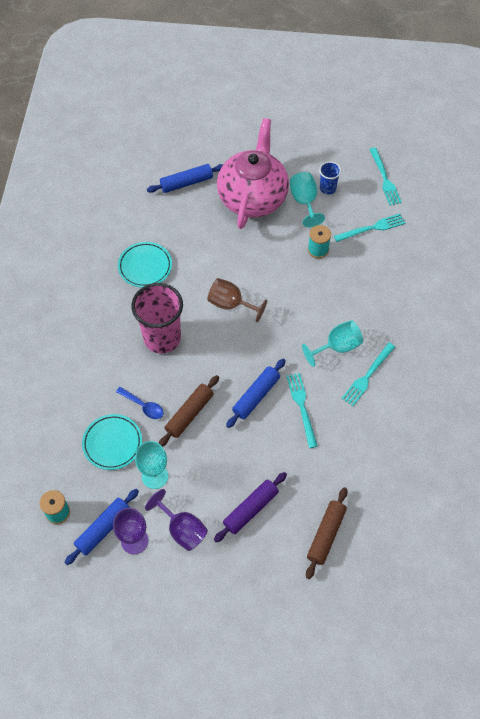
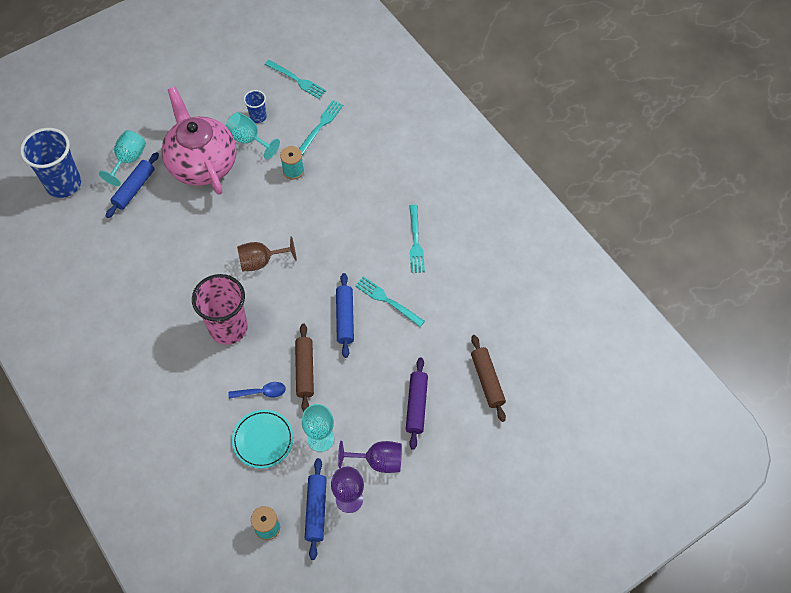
camera: 40 degrees left, 0 degrees up
turquoise plate [118,242,172,287] -> none
turquoise goblet [302,320,363,367] -> turquoise goblet moved to [99,130,146,186]
none -> blue cup [20,128,81,198]

